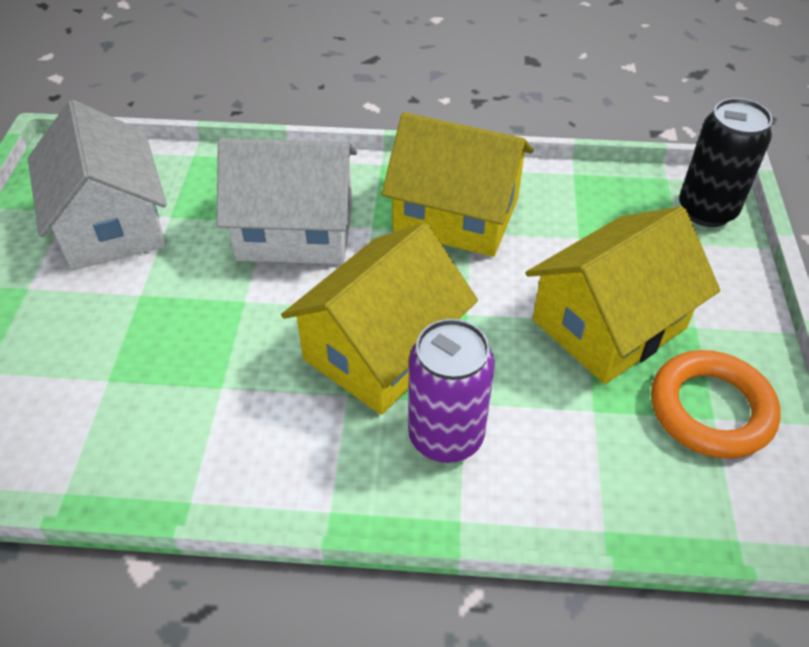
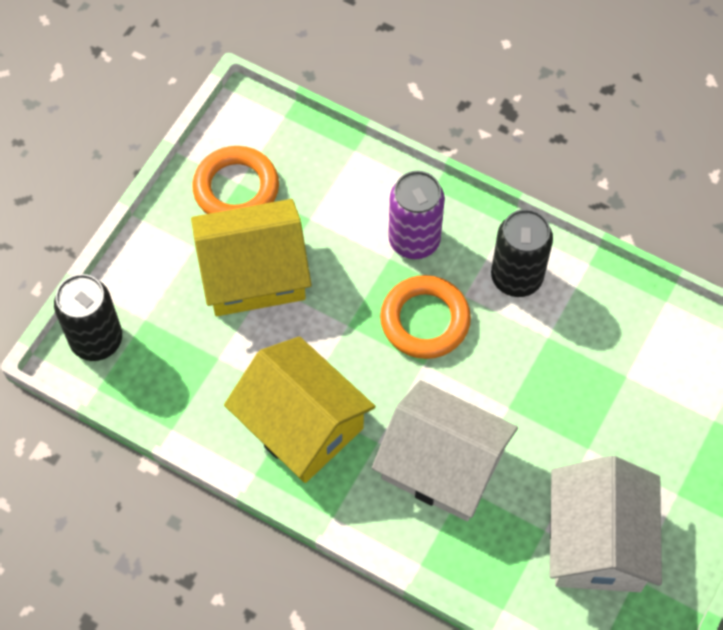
camera: 155 degrees left, 15 degrees up
yellow house [281,223,478,415] -> orange ring [380,275,471,359]
none -> black can [491,209,553,297]

